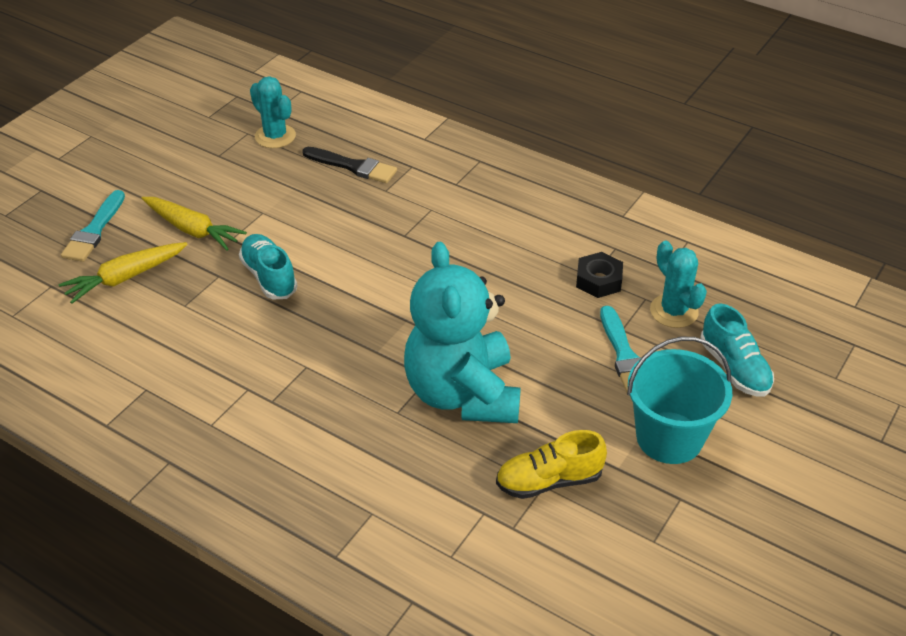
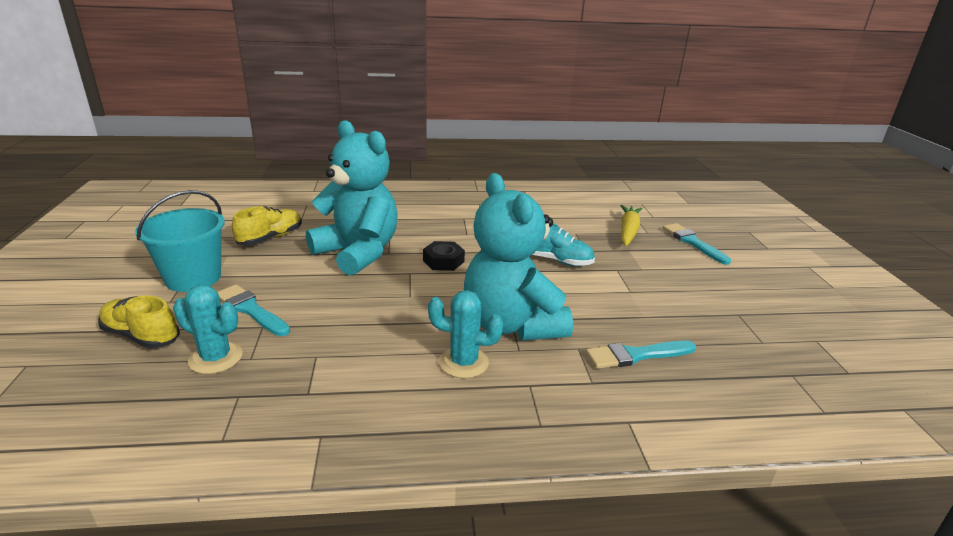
camera: 140 degrees right, 15 degrees down
yellow carrot [142,197,247,251] -> none
turquoise cactus [250,76,296,148] -> turquoise cactus moved to [428,290,503,378]
black brush [302,147,397,183] -> turquoise brush [586,340,696,369]
black nut [576,252,623,298] -> black nut moved to [423,241,465,271]
turquoise shoe [701,304,774,397] -> yellow shoe [98,295,180,349]
none -> turquoise teddy bear [464,173,573,341]

